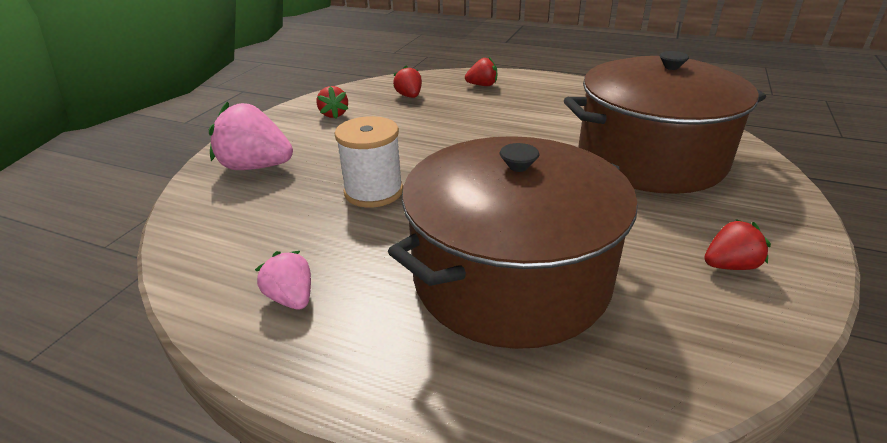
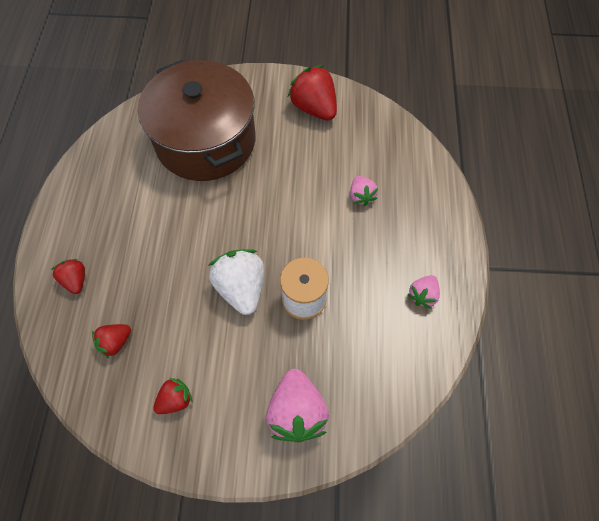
camera: 110 degrees left, 30 degrees up
brown pot [388,136,638,349] -> pink strawberry [350,176,378,206]
red strawberry [704,219,771,270] -> red strawberry [288,65,337,121], size x1.80
none -> white strawberry [208,249,264,315]

